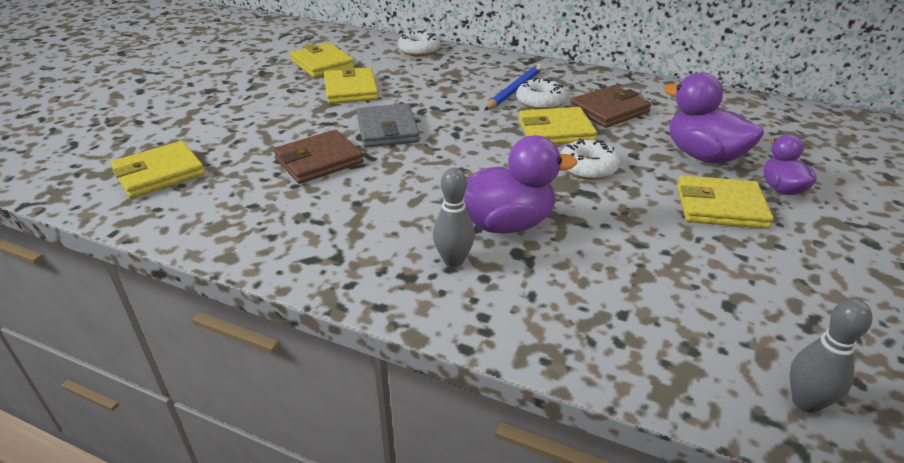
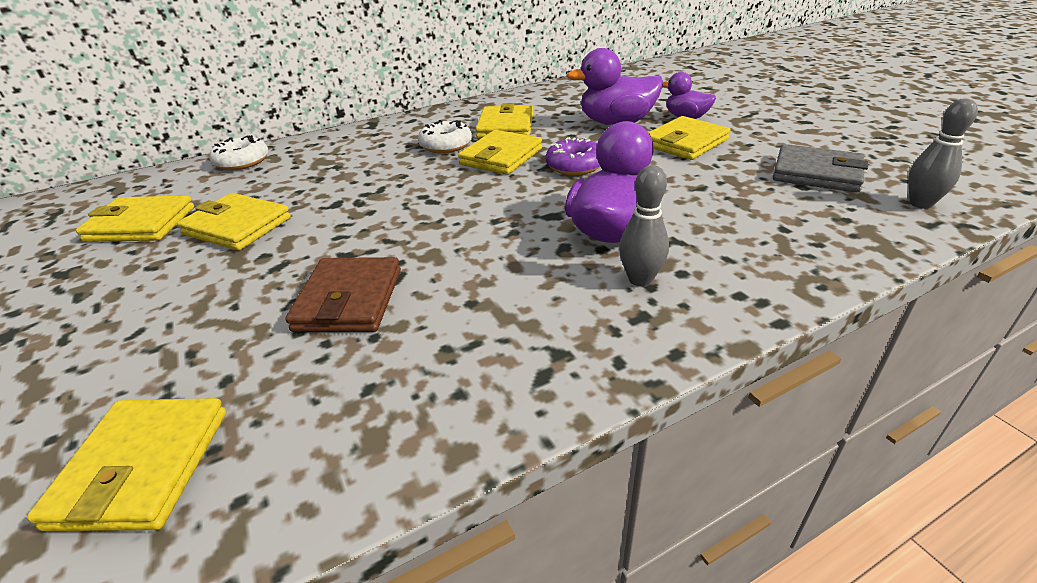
camera: 50 degrees left, 0 degrees up
grey wallet [357,103,420,148] -> grey wallet moved to [773,144,868,193]
blue pencil [485,64,543,110] -> none
white donut [560,138,620,180] -> purple donut [546,137,600,175]
brown wallet [570,85,651,128] -> yellow wallet [475,103,533,139]

